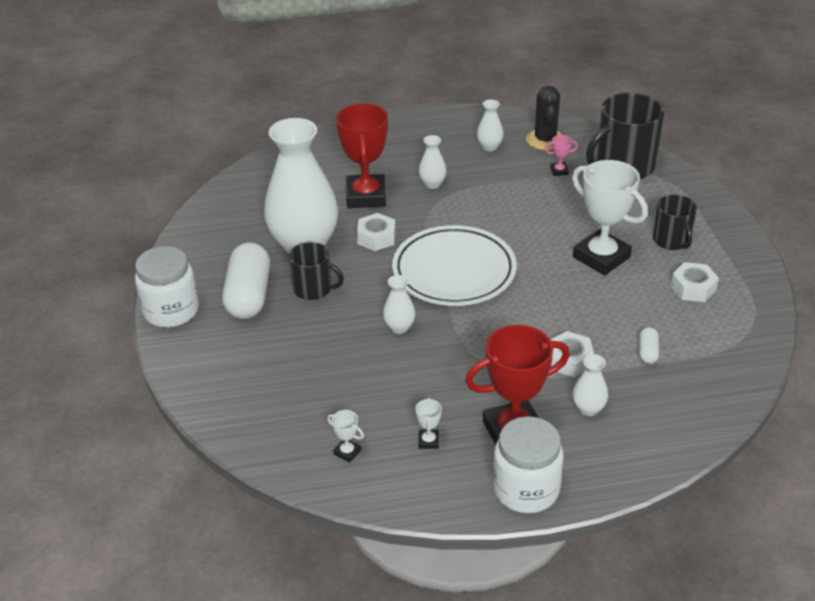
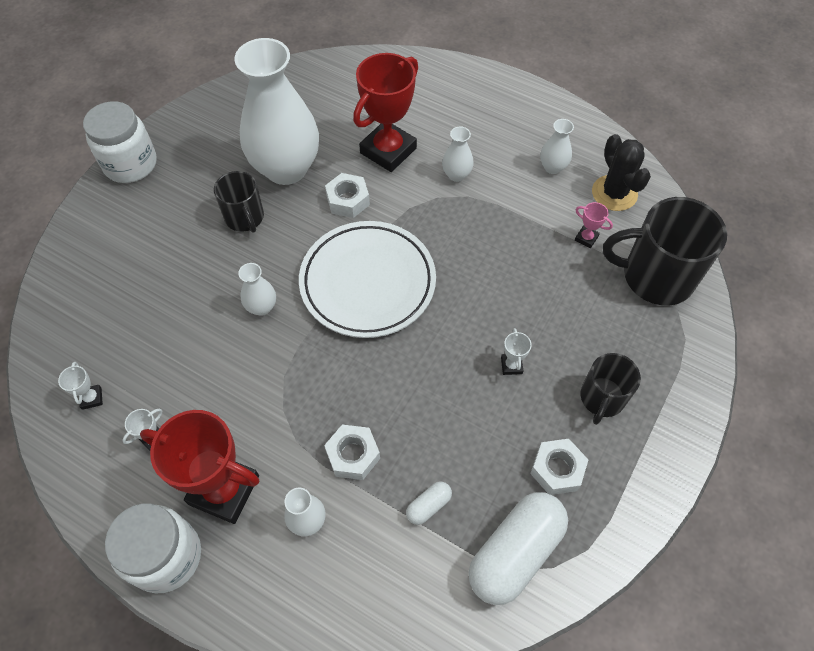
camera: 40 degrees right, 20 degrees up
white capsule [222,242,270,319] -> white capsule moved to [469,492,568,605]
black cactus [526,86,563,150] -> black cactus turned 60 degrees counterclockwise [592,134,651,211]
white trophy [572,160,648,275] -> white trophy [501,328,532,375], size x0.41

